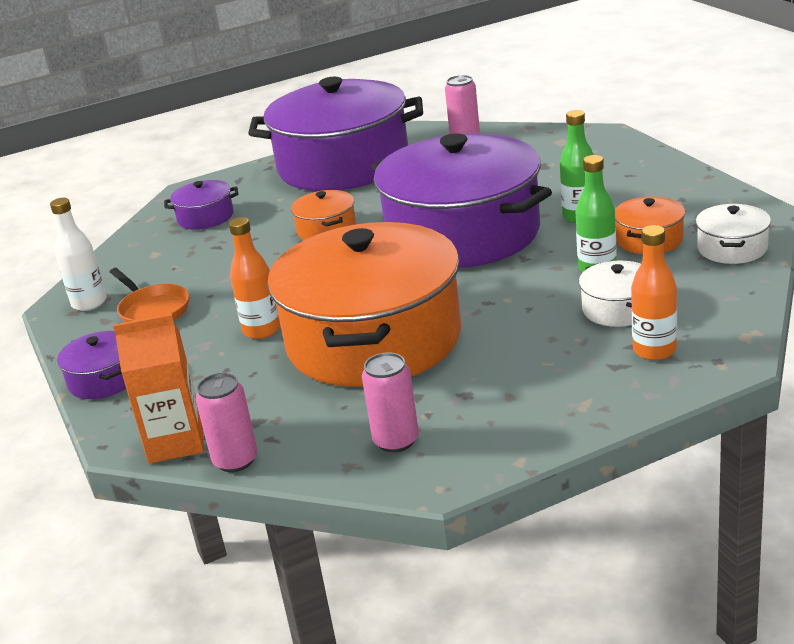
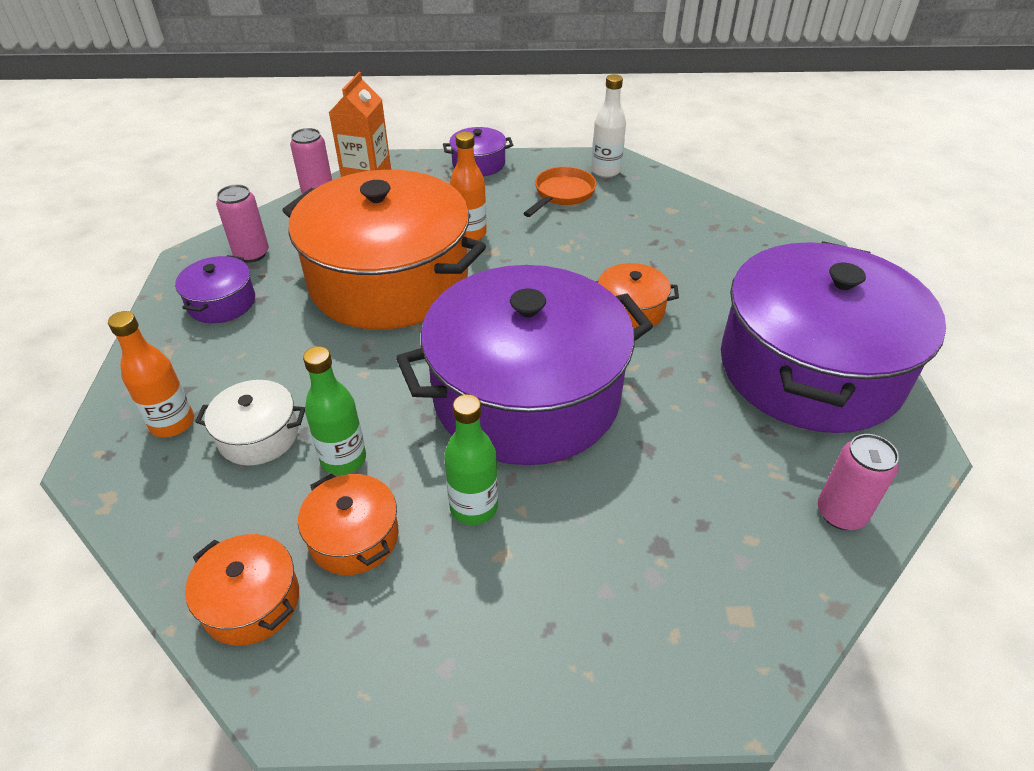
camera: 110 degrees right, 15 degrees up
orange pan [110,268,189,323] -> orange pan turned 135 degrees clockwise [523,167,596,217]
purple pot [164,180,238,230] -> purple pot moved to [175,255,255,323]
white pot [696,204,771,264] -> orange pot [185,534,299,646]

